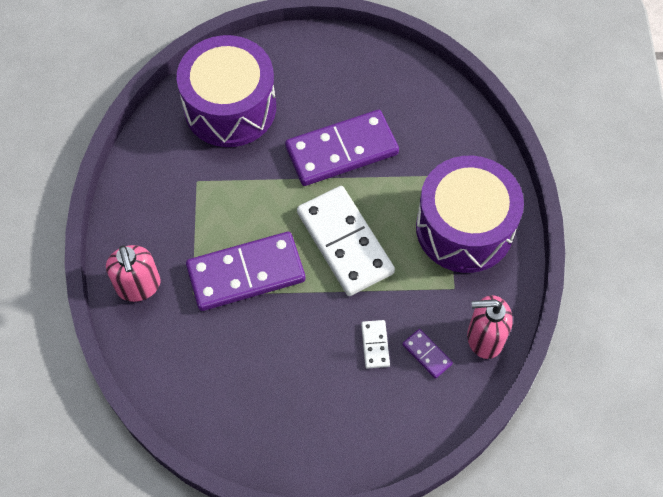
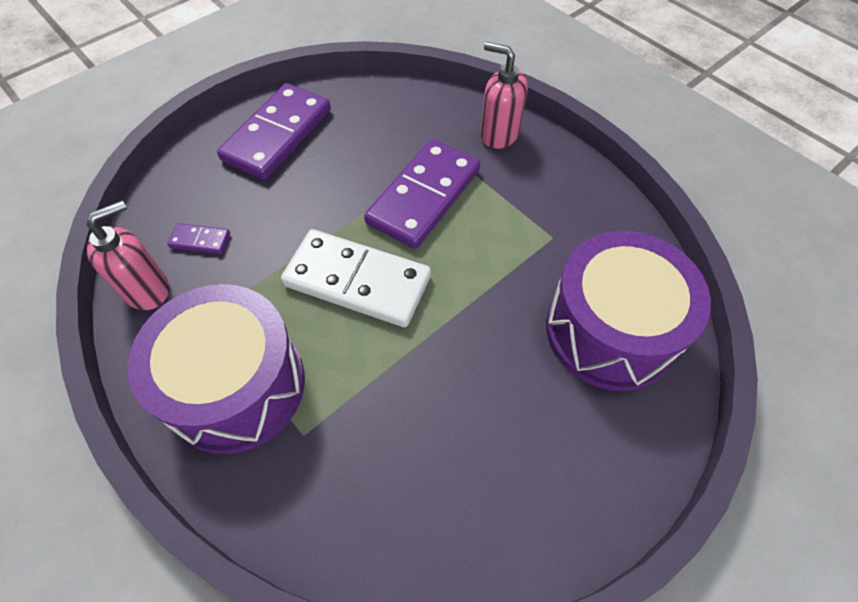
camera: 140 degrees right, 5 degrees down
purple domino [285,110,399,186] -> purple domino moved to [217,83,331,180]
white domino [361,320,390,369] -> none

